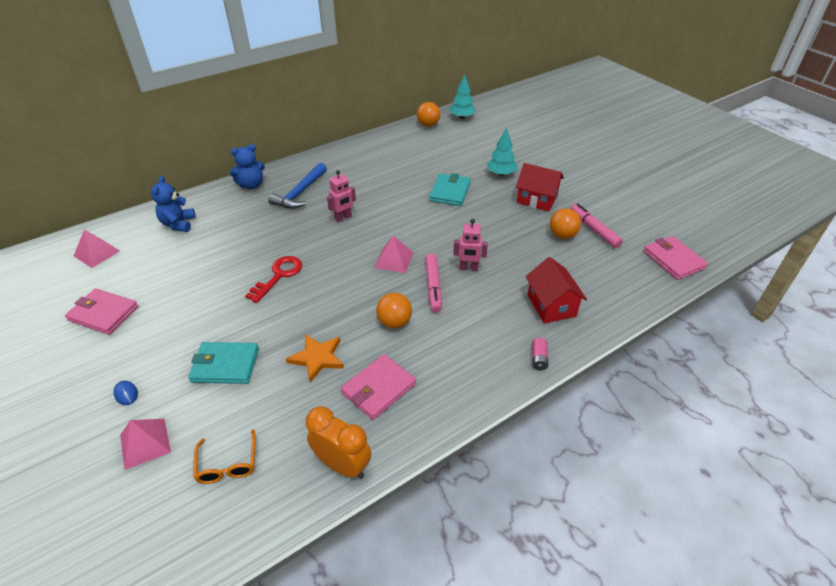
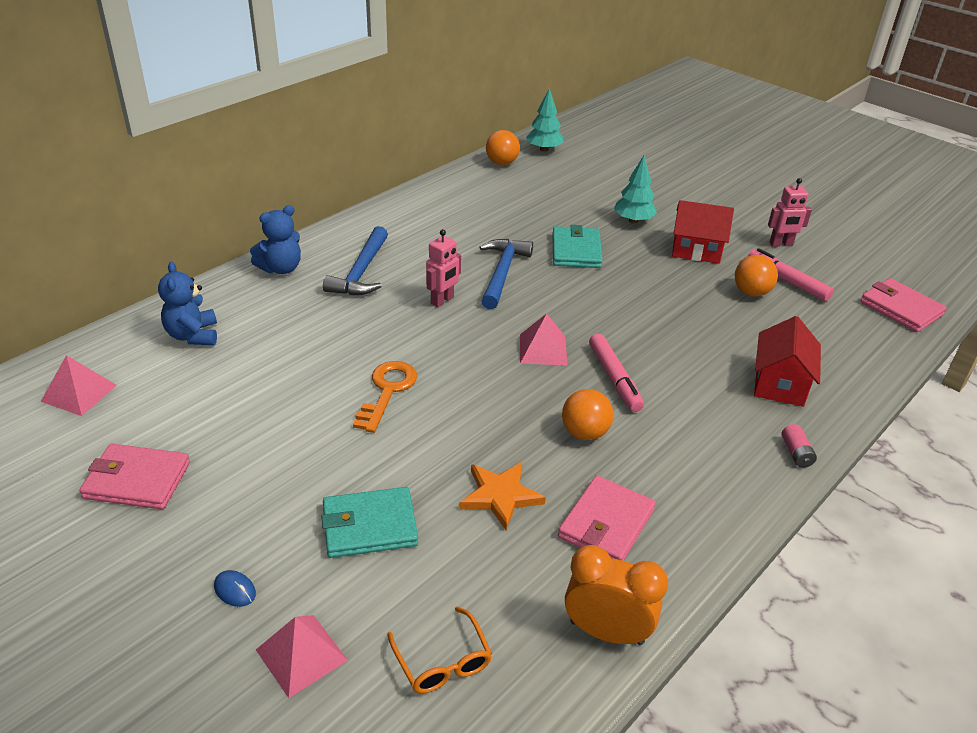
camera: 15 degrees left, 5 degrees down
red key [245,256,302,303] -> orange key [353,361,417,433]
pink robot [453,219,488,271] -> pink robot moved to [768,178,812,247]
red house [525,257,587,324] -> red house turned 45 degrees clockwise [754,316,821,407]
none -> blue hammer [479,239,533,309]

